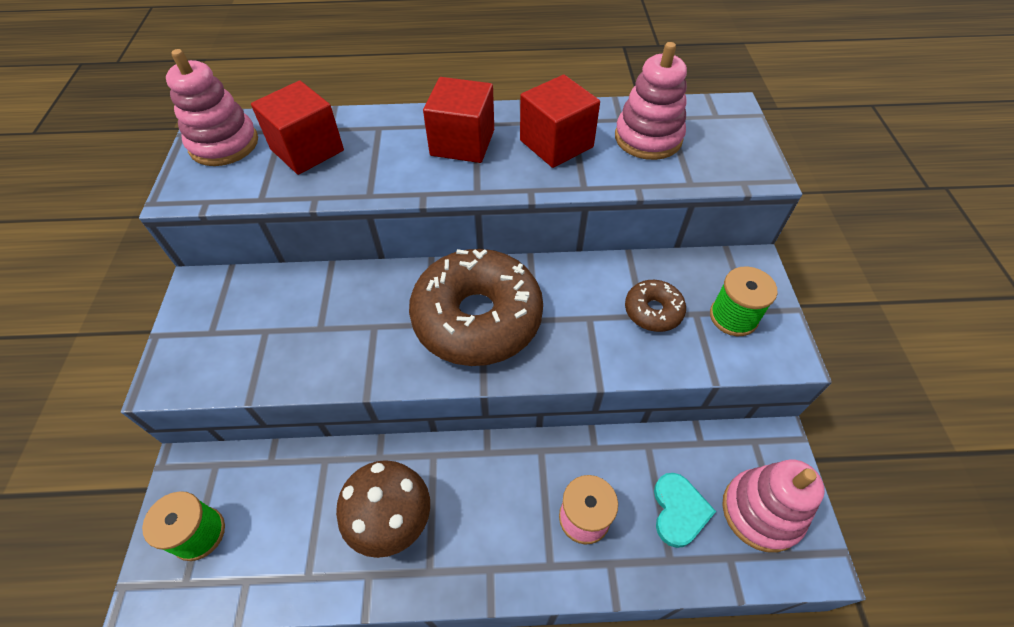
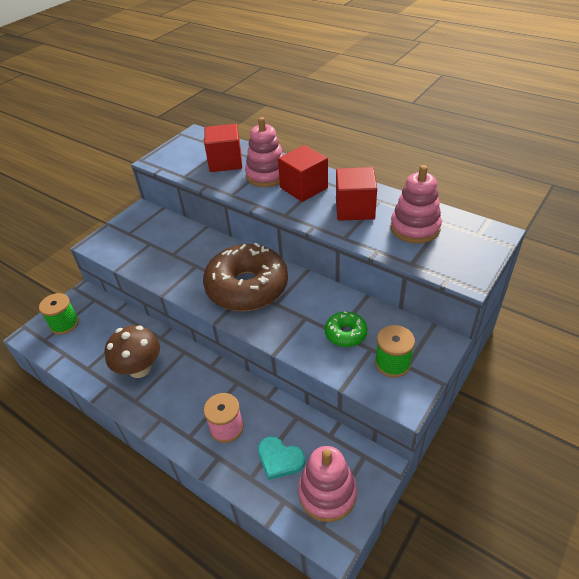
camera: 40 degrees right, 10 degrees down
pink stacking toy [166,49,258,166] -> pink stacking toy moved to [245,117,284,187]
brown donut [625,280,686,332] -> green donut [325,312,368,347]
turquoise heart [654,473,716,548] -> turquoise heart turned 75 degrees clockwise [258,436,305,480]

